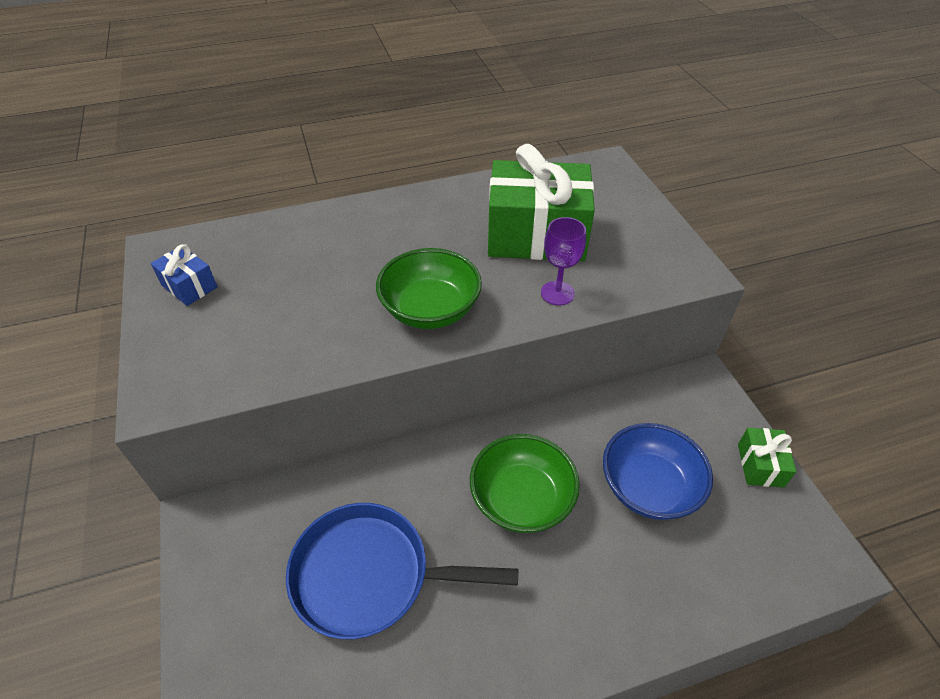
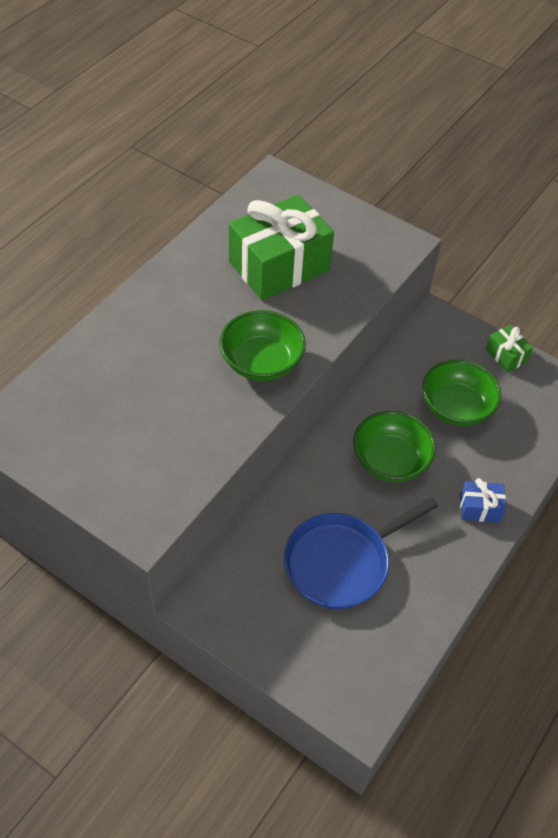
camera: 40 degrees left, 5 degrees up
blue gift [151,244,217,306] -> blue gift moved to [460,478,506,523]
purple goblet [541,217,586,305] -> none
blue bowl [603,423,713,520] -> green bowl [422,360,502,426]

